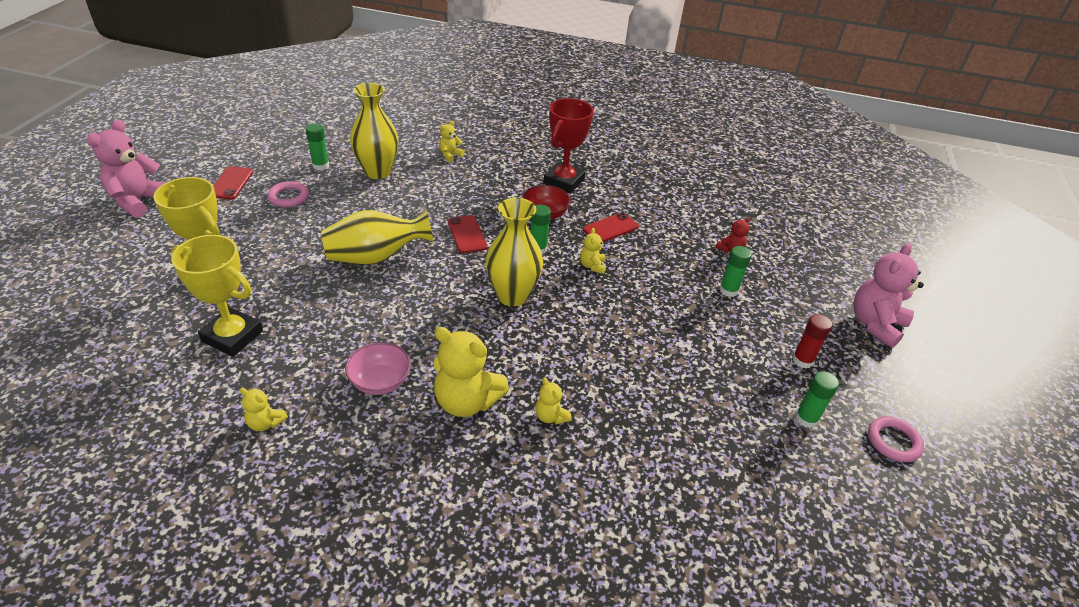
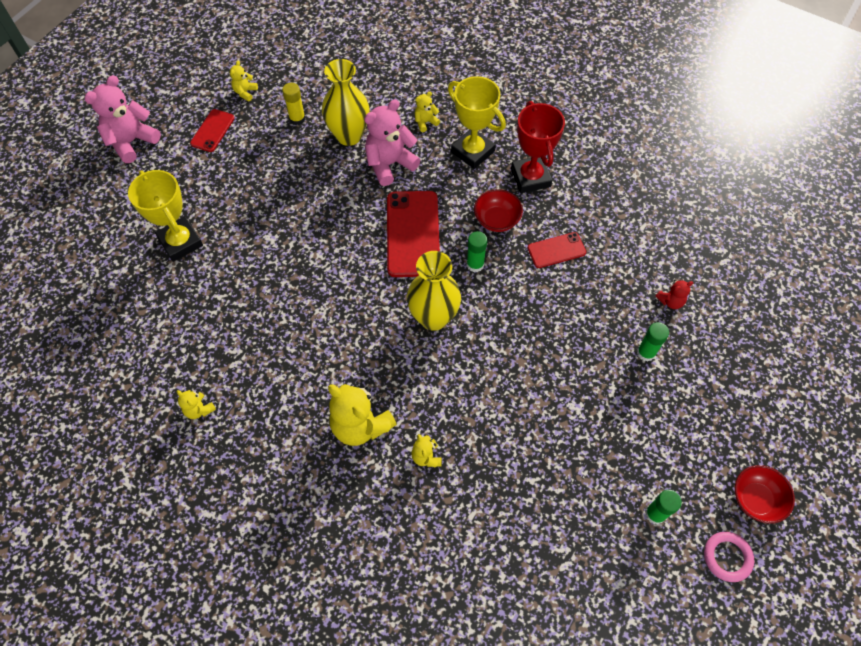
camera: 20 degrees right, 20 degrees up
yellow trophy [171,235,263,357] -> yellow trophy moved to [448,76,506,169]
pink ring [267,181,309,207] -> none
green glue stick [306,123,329,170] -> yellow glue stick [282,83,305,125]
yellow vase [321,210,434,265] -> none
pink bowl [345,342,411,395] -> none
red phone [448,215,487,253] -> red phone [387,191,440,277], size x1.84
red trophy [543,98,594,194] -> red trophy turned 60 degrees counterclockwise [511,101,565,193]
yellow teddy bear [580,228,606,274] -> yellow teddy bear moved to [230,61,258,101]
red glue stick [792,314,832,368] -> none
pink teddy bear [853,243,924,348] -> pink teddy bear moved to [364,99,421,186]
none -> red bowl [735,465,795,524]

